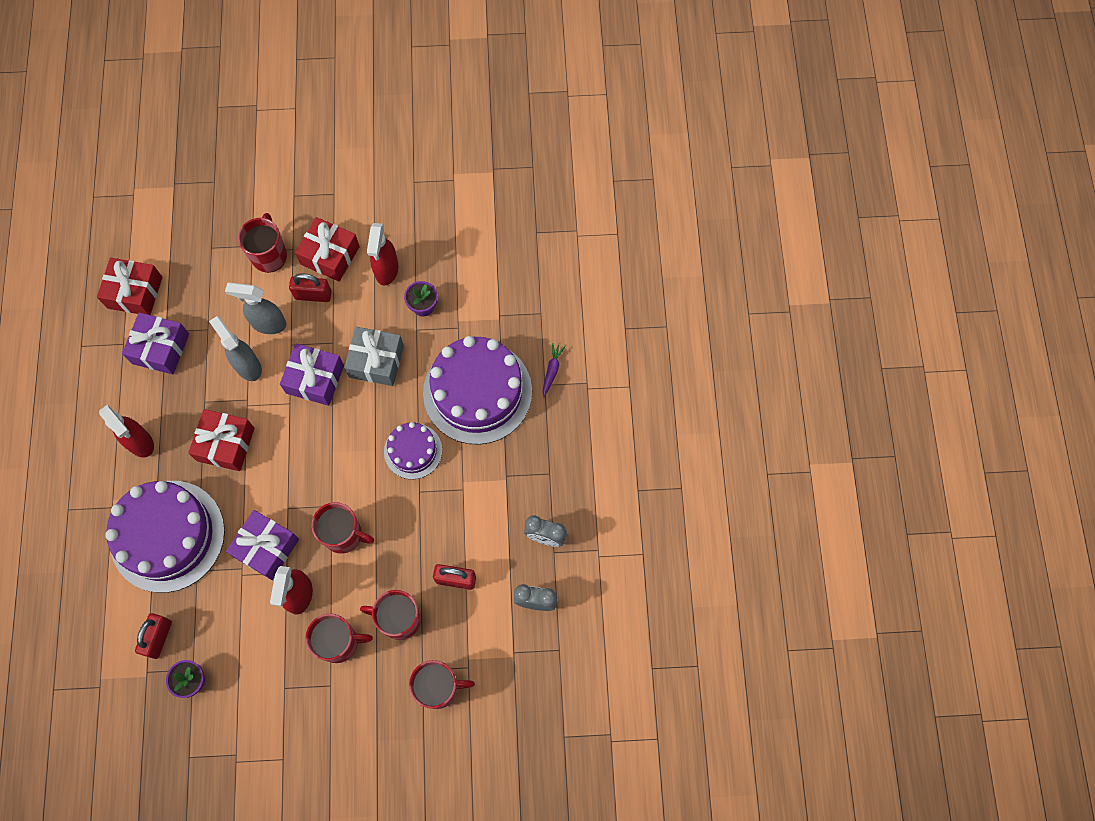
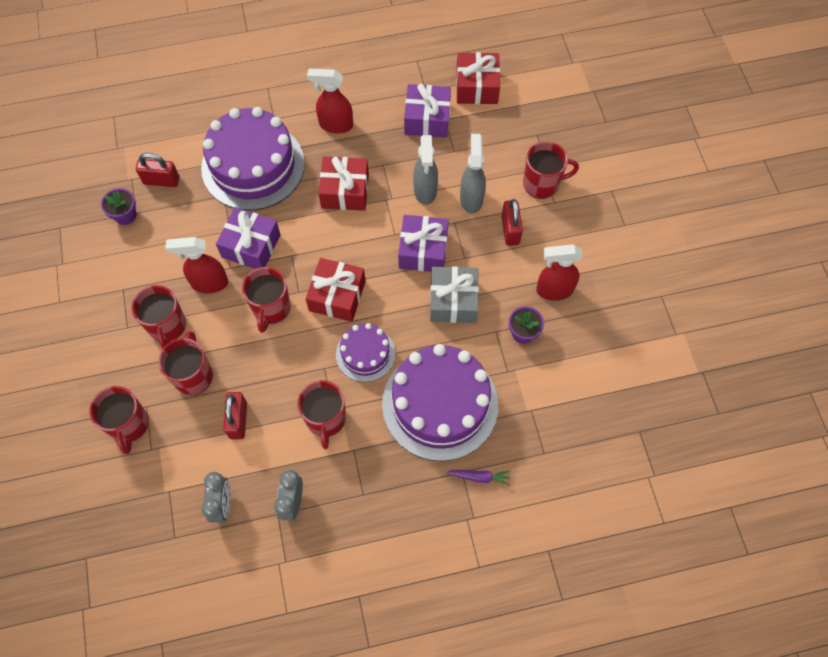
camera: 80 degrees right, 5 degrees down
red spray bottle [99,405,154,458] -> red spray bottle turned 60 degrees clockwise [307,69,353,134]
grey spray bottle [209,316,262,381] -> grey spray bottle turned 135 degrees clockwise [413,135,438,205]
red gift [295,217,360,282] -> red gift moved to [306,258,366,322]
none -> red mug [298,380,346,449]

